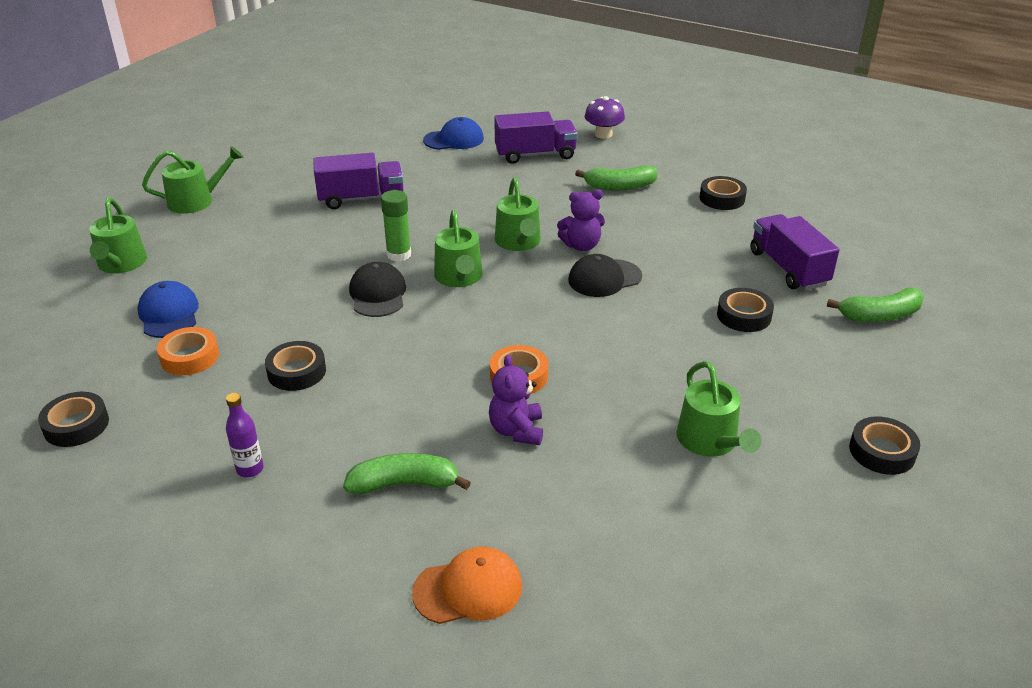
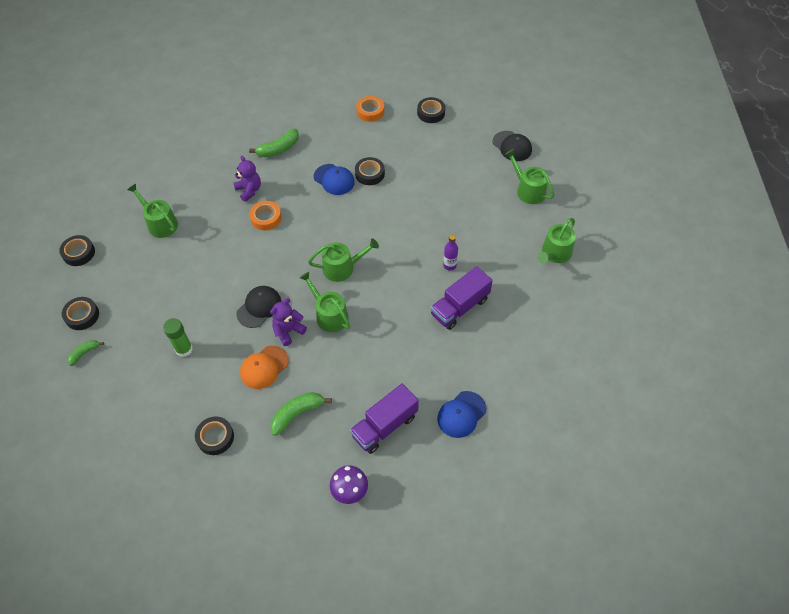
camera: 150 degrees right, 20 degrees up
blue cap [138,281,199,338] -> blue cap moved to [314,164,355,195]
orange tape [157,327,219,375] -> orange tape moved to [356,96,384,122]
purple bottle [226,393,263,477] -> purple bottle moved to [443,234,458,270]
black cap [349,262,406,317] -> black cap moved to [493,131,532,161]
green glue stick [381,190,411,262] -> green glue stick moved to [163,318,193,357]
orange cap [412,547,522,624] -> orange cap moved to [240,346,289,389]
green watering can [434,210,483,287] -> green watering can turned 120 degrees clockwise [308,238,379,282]
black tape [717,288,774,332] -> black tape moved to [62,297,99,330]
purple truck [751,214,839,290] -> none
green banana [827,288,924,322] -> green banana [67,340,104,366], size x0.60

